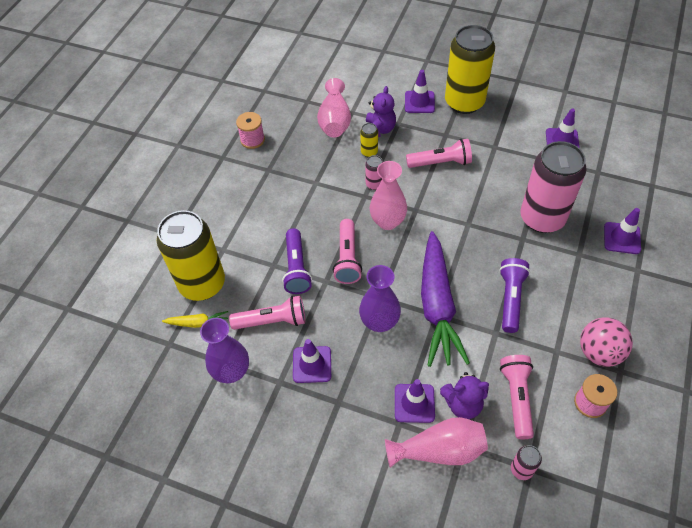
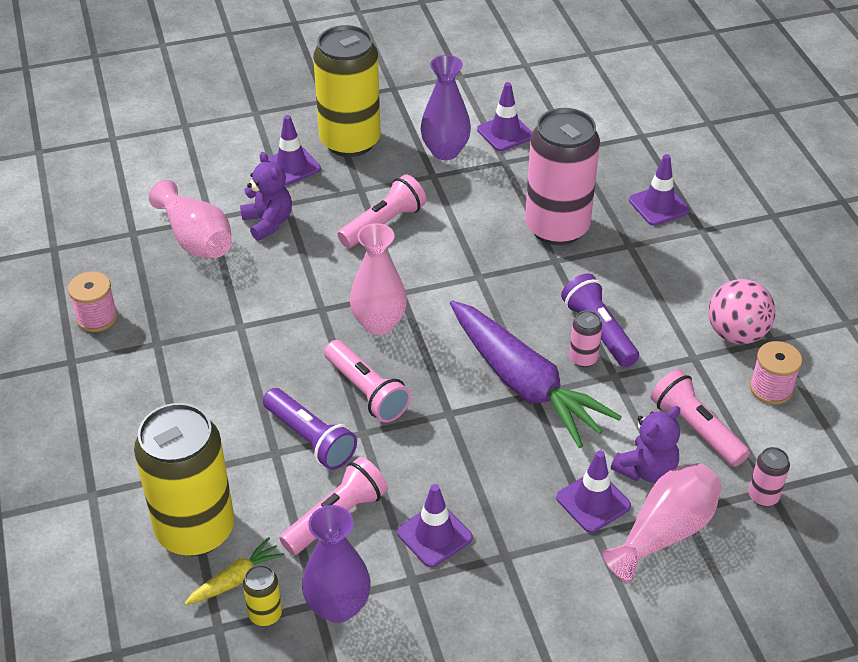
camera: 40 degrees left, 10 degrees down
purple vase [359,265,401,332] -> purple vase moved to [421,55,471,160]
yellow can [360,123,378,157] -> yellow can moved to [243,565,282,626]
pink can [365,155,383,190] -> pink can moved to [569,310,602,367]

